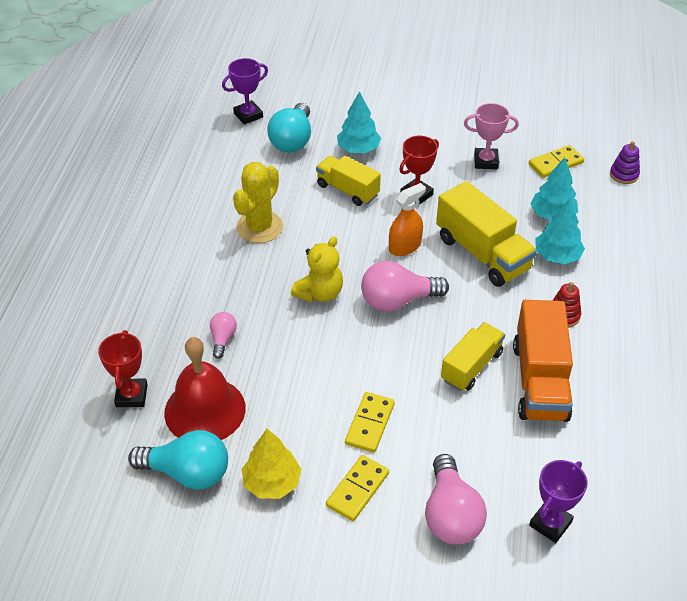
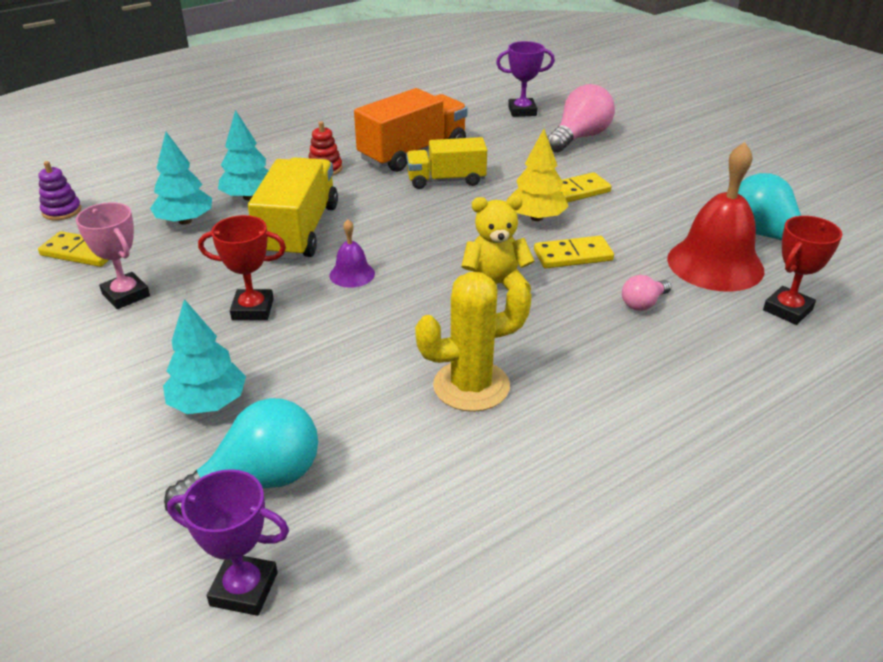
camera: 135 degrees left, 10 degrees down
yellow tree [242,429,302,499] -> yellow tree moved to [511,129,569,221]
yellow truck [316,156,381,206] -> none
yellow domino [326,455,389,521] -> yellow domino moved to [534,236,614,268]
pink light bulb [361,261,449,311] -> none
orange spray bottle [389,183,426,256] -> purple bell [329,219,375,288]

